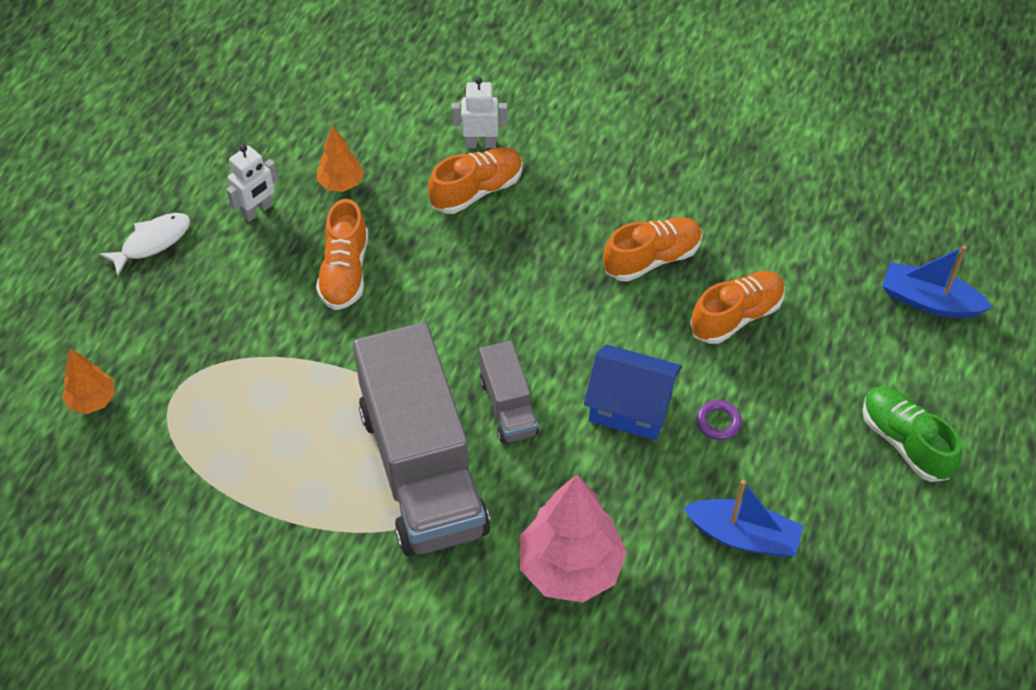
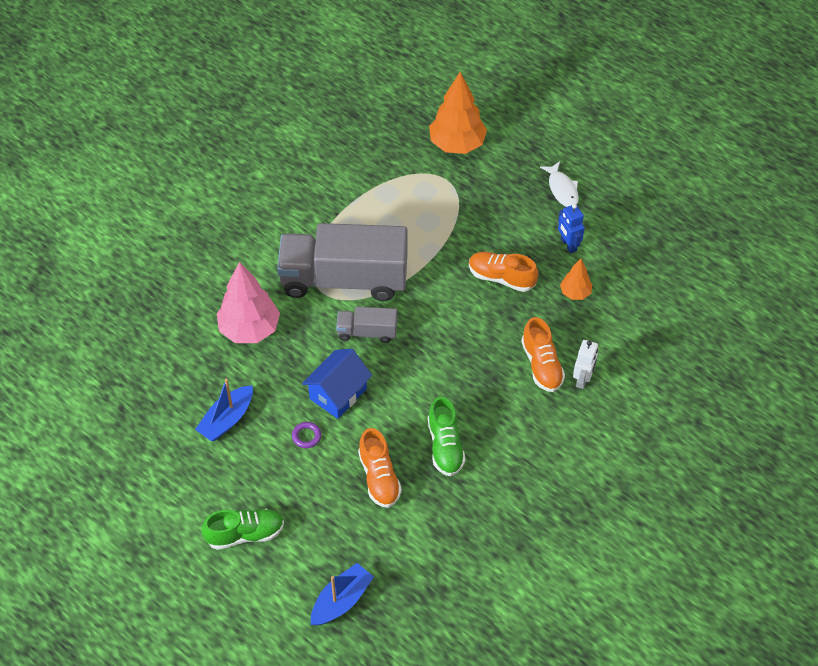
camera: 110 degrees right, 0 degrees up
orange tree [62,349,115,414] -> orange tree [429,72,487,154], size x1.91
white robot [227,145,278,222] -> blue robot [558,204,585,254]
orange shoe [603,217,702,282] -> green shoe [428,396,466,476]

